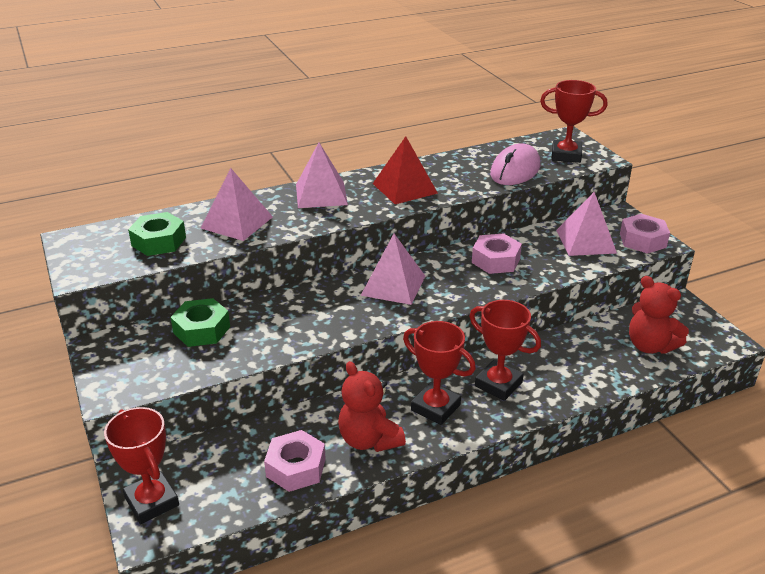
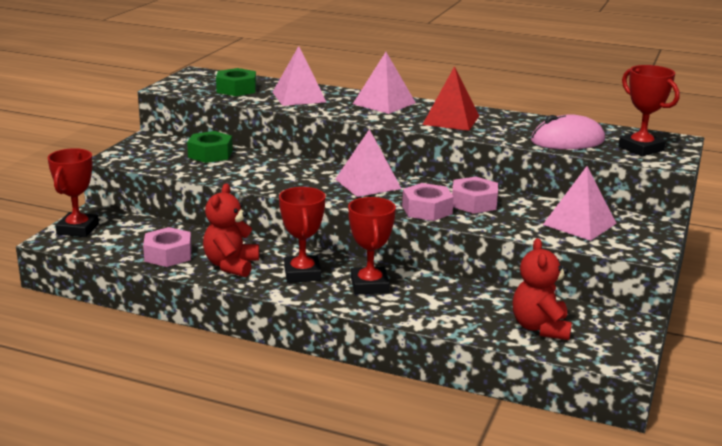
camera: 45 degrees right, 10 degrees down
pink nut [620,214,670,254] -> pink nut moved to [402,183,454,221]

